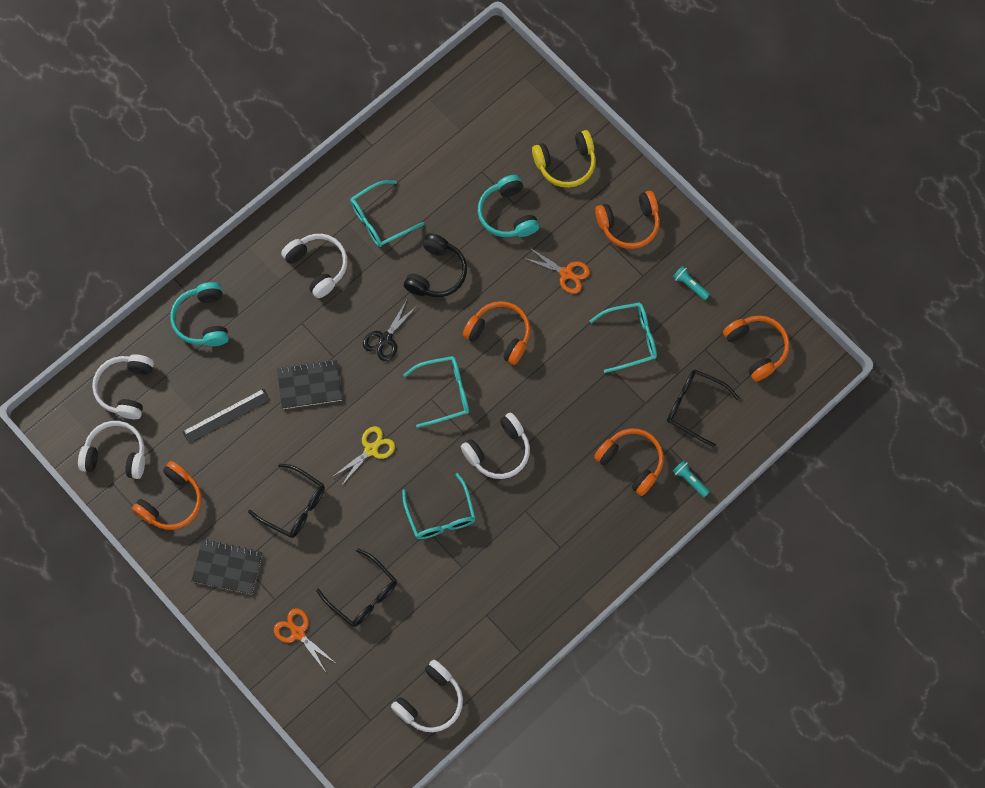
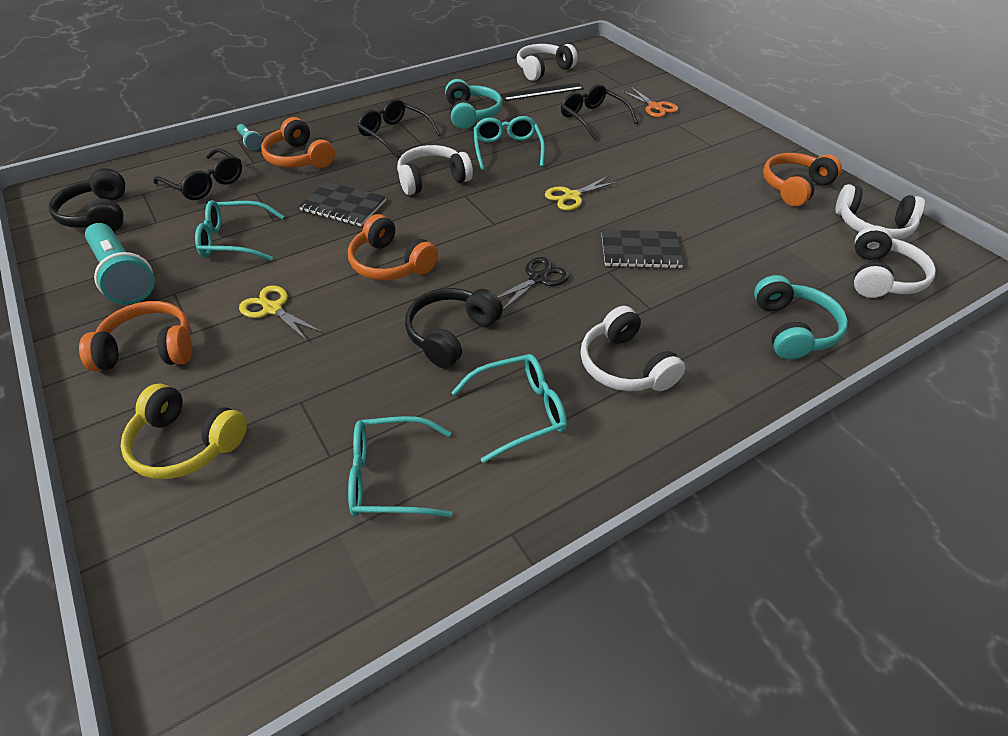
camera: 170 degrees left, 25 degrees down
black ruler [182,389,271,444] -> black ruler moved to [500,83,584,101]
black notebook [191,539,262,594] -> black notebook moved to [299,181,386,226]
black glasses [248,464,325,538] -> black glasses moved to [357,99,441,158]
turquoise glasses [403,356,469,428] -> turquoise glasses moved to [348,416,453,517]
turquoise headphones [478,175,539,237] -> turquoise headphones moved to [445,79,502,129]
orange scissors [523,248,590,294] -> yellow scissors [239,285,323,342]
yellow headphones [532,130,596,188] -> yellow headphones turned 150 degrees counterclockwise [120,383,247,479]
turquoise flashlight [673,266,710,300] -> turquoise flashlight [85,223,155,304], size x2.17
orange headphones [723,315,790,381] -> black headphones [49,168,125,231]

